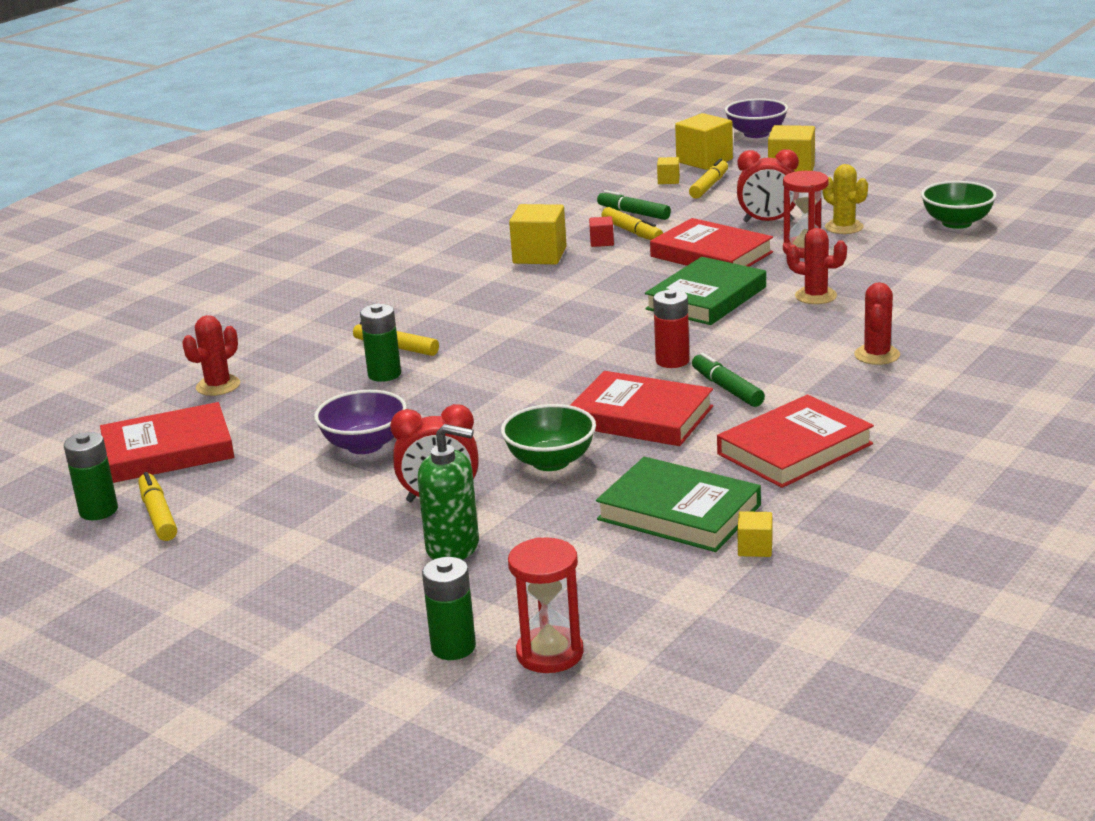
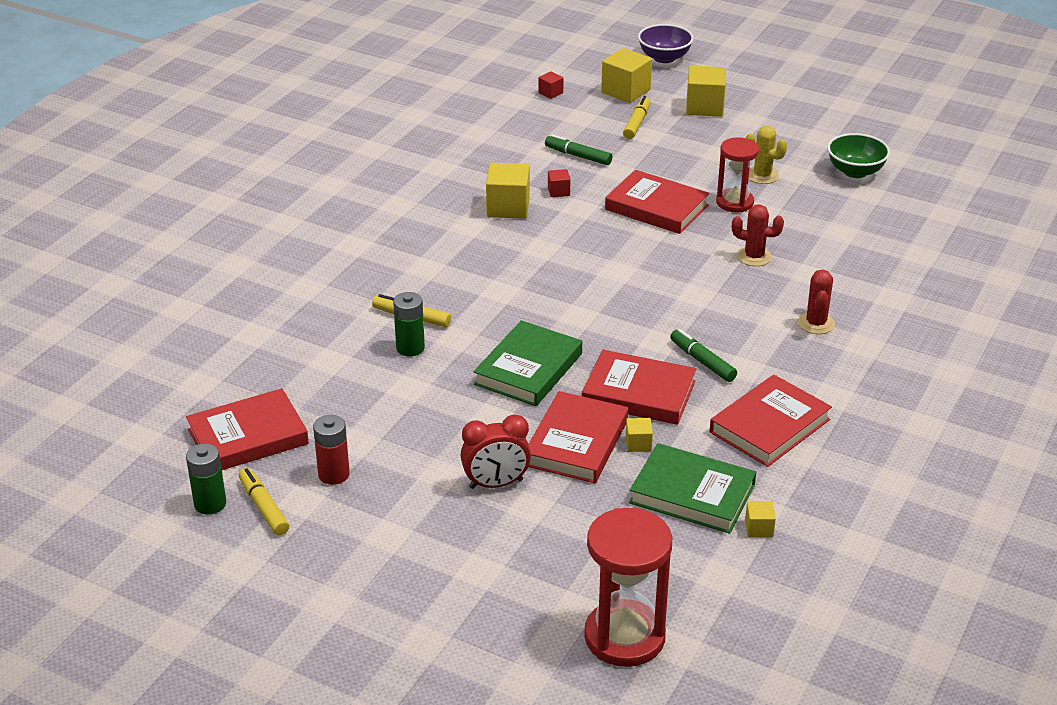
camera: 10 degrees left, 10 degrees up
red cactus [182,315,240,396] -> none
purple bowl [314,390,407,454] -> none
green soap dispenser [418,424,479,560] -> none
green battery [422,557,476,660] -> none
green bowl [501,404,596,471] -> red book [528,391,628,483]
red hourglass [508,537,584,673] -> red hourglass [584,508,672,667], size x1.56
yellow marker [601,207,663,240] -> none
green book [645,257,766,325] -> green book moved to [473,320,582,406]
red battery [653,289,689,368] -> red battery moved to [313,415,350,485]
yellow cube [657,157,680,184] -> yellow cube moved to [626,418,653,452]
red clock [737,149,799,222] -> none
none -> red cube [538,71,564,99]

